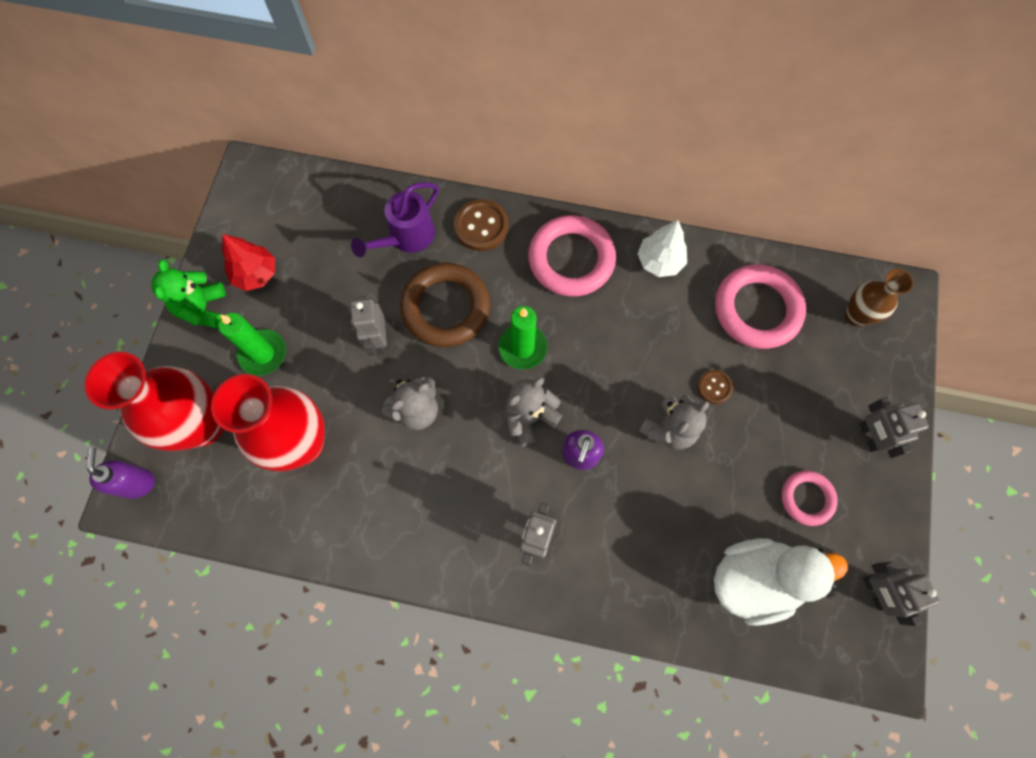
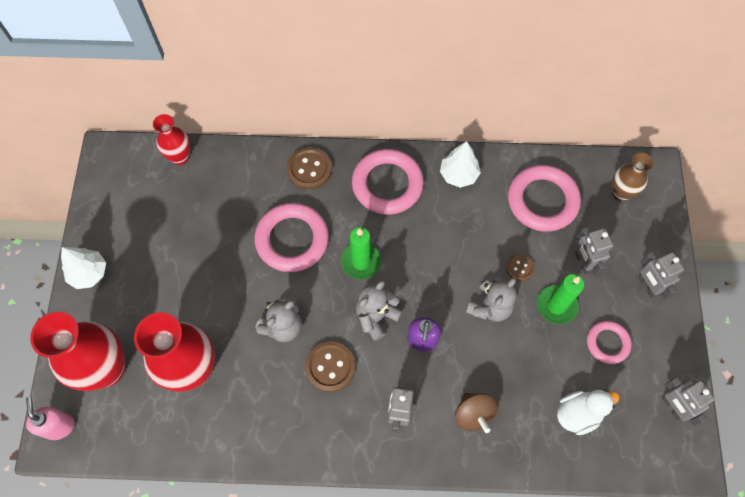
camera: 10 degrees left, 5 degrees down
purple soap dispenser [86,447,155,499] -> pink soap dispenser [26,397,75,440]
green teddy bear [152,259,226,329] -> white tree [61,247,106,289]
green candle [218,313,286,376] -> green candle moved to [537,274,584,325]
red tree [222,234,275,291] -> none
grey robot [350,296,387,356] -> grey robot moved to [575,227,613,275]
purple watering can [351,182,439,257] -> none
brown ring [400,263,490,347] -> pink ring [254,203,329,272]
white duck [714,538,848,626] -> white duck [557,390,620,435], size x0.64
none -> red vase [153,114,190,165]
none -> brown button [305,341,355,392]
none -> brown spinning top [455,393,497,433]

